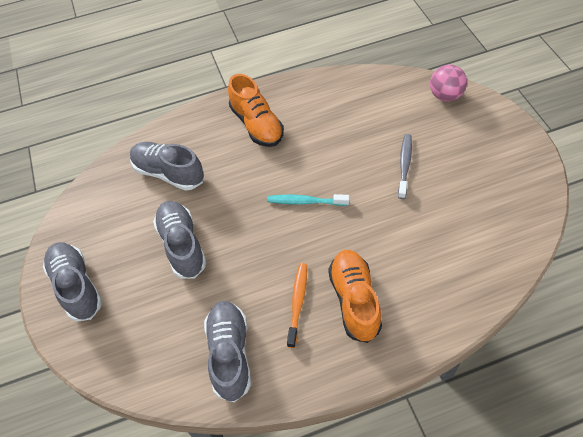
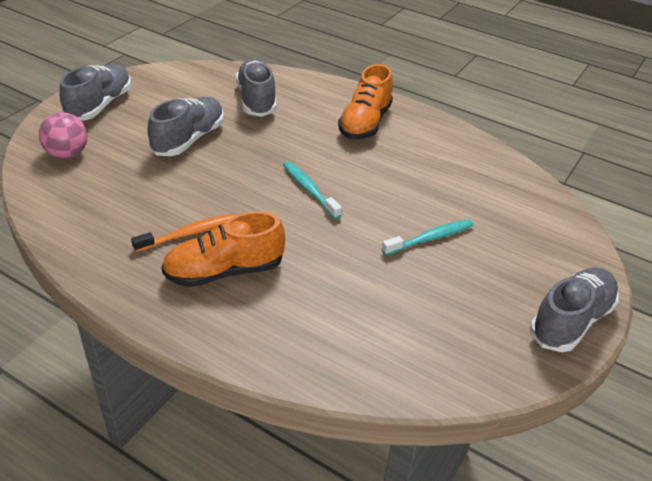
camera: 45 degrees right, 15 degrees down
grey shoe [204,301,251,402] -> grey shoe moved to [530,267,619,352]
orange shoe [328,250,382,343] -> orange shoe turned 150 degrees counterclockwise [161,211,285,287]
grey toothbrush [398,134,412,199] -> turquoise toothbrush [382,219,473,255]
pink ball [430,65,467,101] -> pink ball moved to [39,112,87,159]

